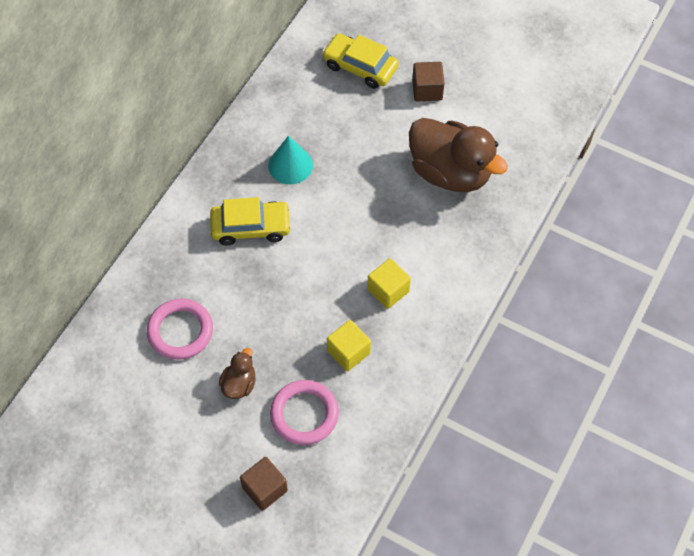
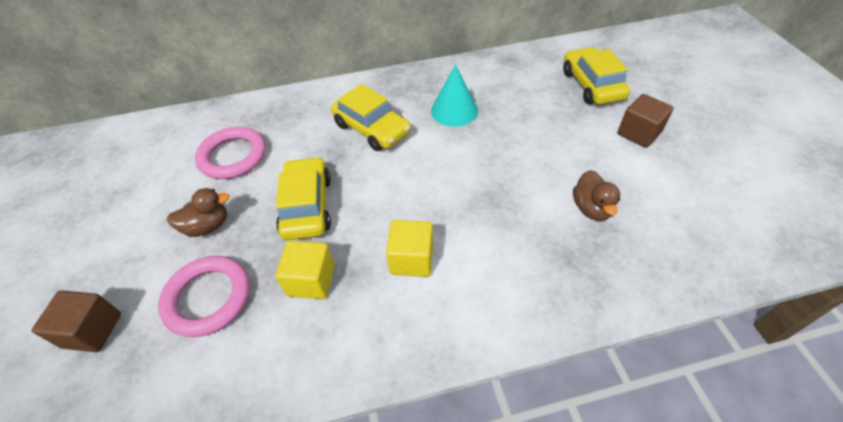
camera: 50 degrees right, 10 degrees down
brown duck [409,118,508,192] -> brown duck [573,170,620,221], size x0.45
none -> yellow car [276,157,331,240]

